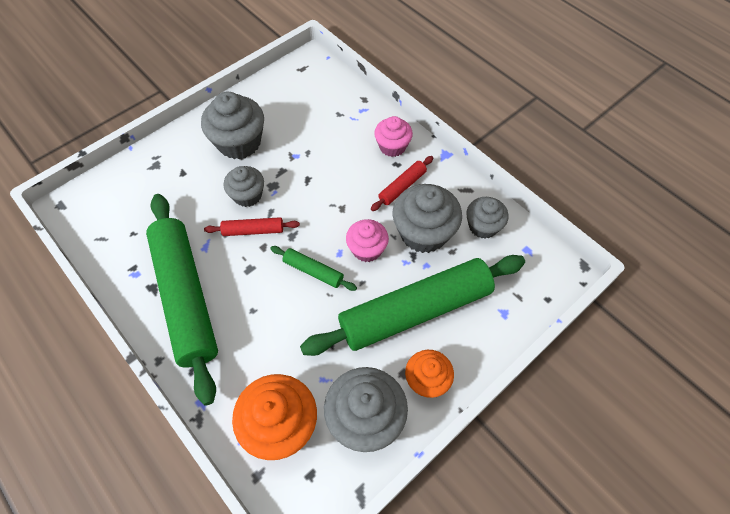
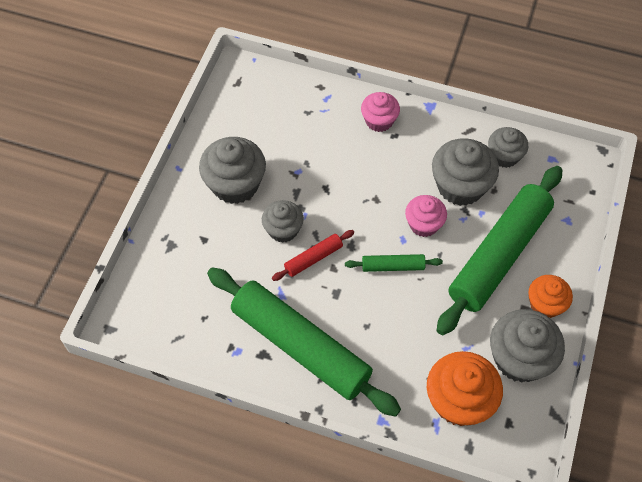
camera: 30 degrees left, 0 degrees up
red rolling pin [371,156,433,211] -> none

